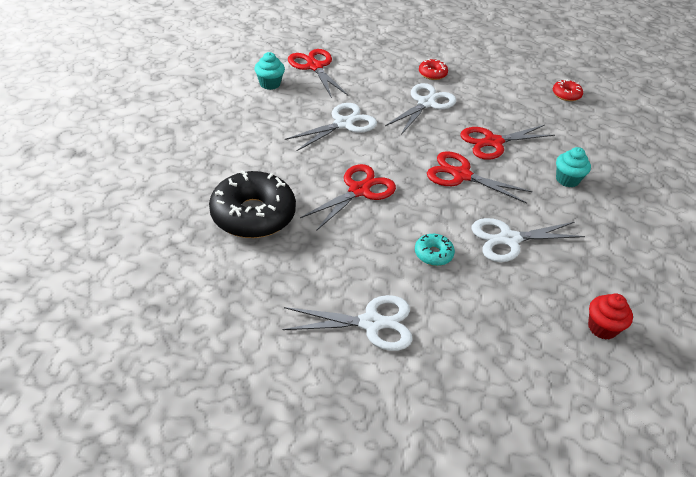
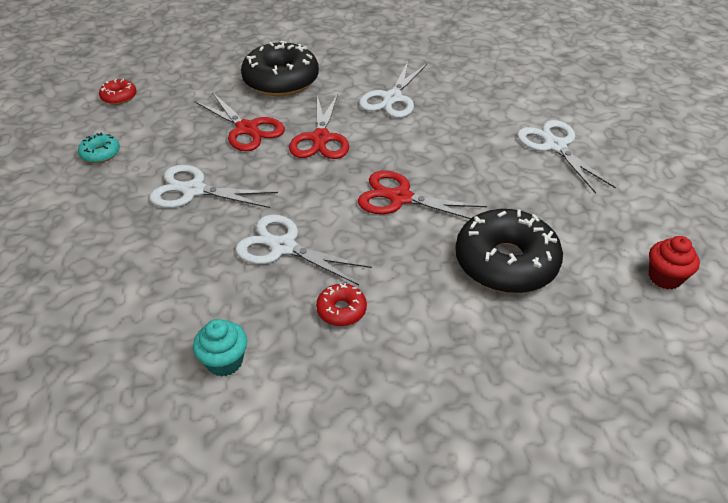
camera: 110 degrees left, 0 degrees up
red scissors [288,49,348,98] -> none
turquoise donut [415,234,455,266] -> turquoise donut moved to [78,133,120,163]
red donut [419,59,448,80] -> red donut moved to [316,283,367,326]
white scissors [471,218,585,262] -> white scissors turned 60 degrees clockwise [359,62,427,118]
turquoise cupcake [556,147,591,187] -> black donut [241,41,319,96]
red cupcake [588,293,633,340] -> red cupcake moved to [649,236,700,289]

